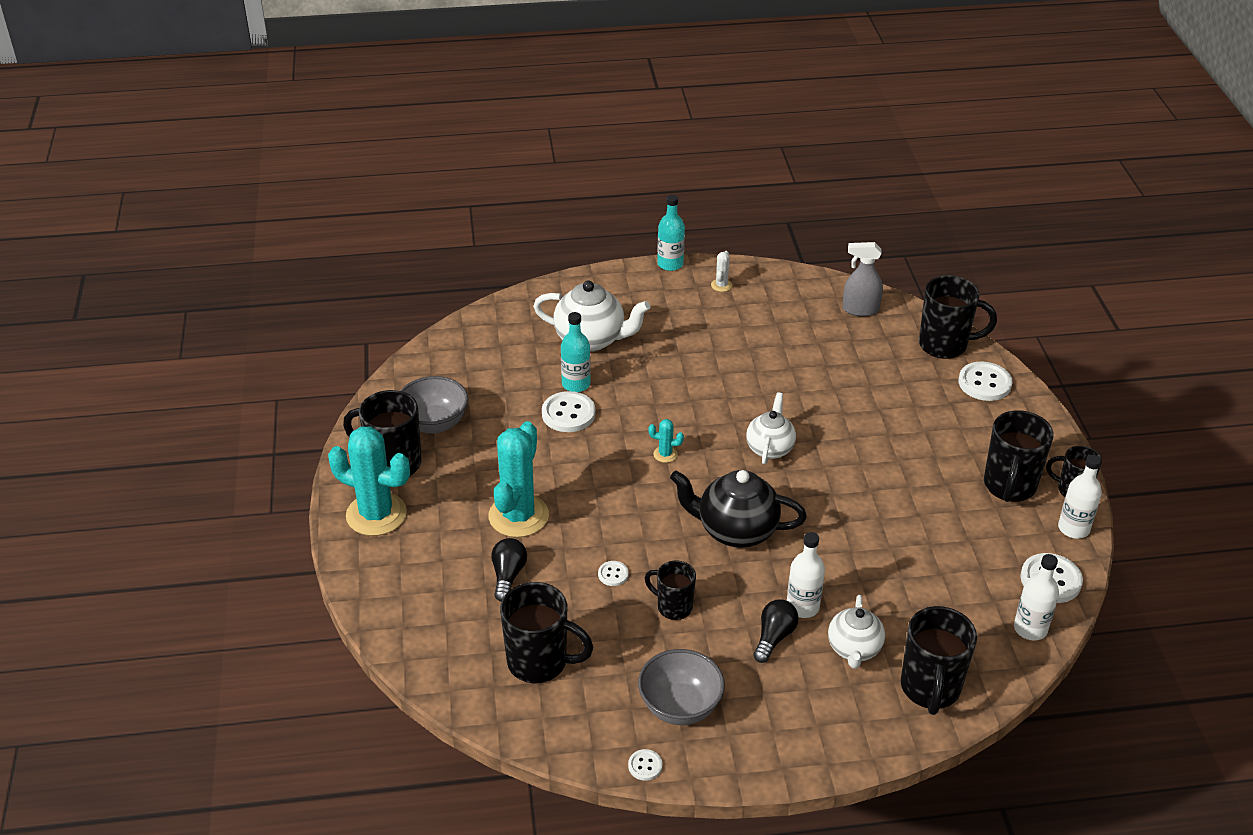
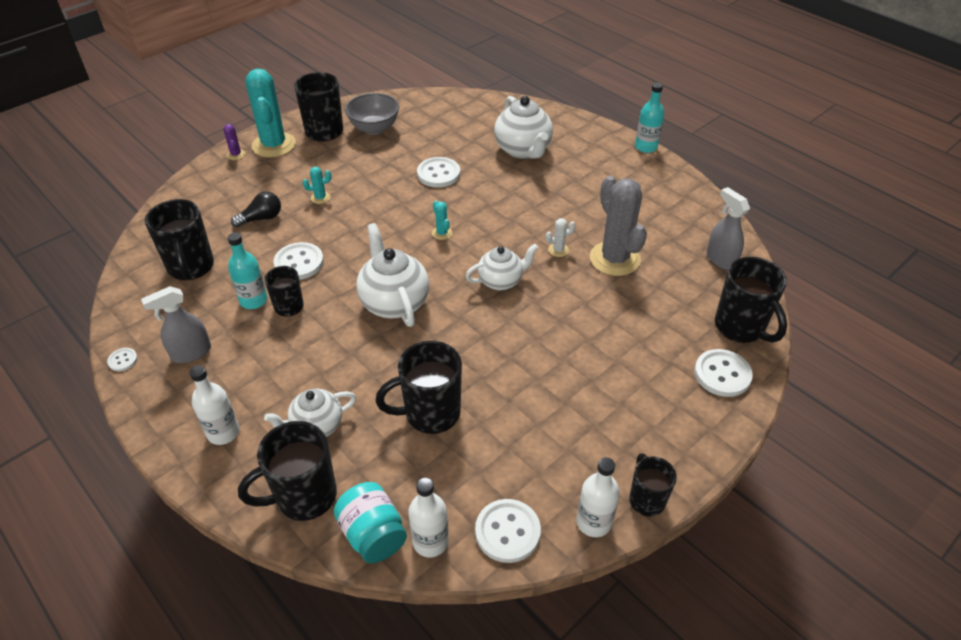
camera: 55 degrees right, 5 degrees up
turquoise cactus [488,421,549,537] -> turquoise cactus [303,167,331,204], size x0.42
turquoise bottle [561,312,591,392] -> turquoise bottle moved to [228,232,268,309]
white button [598,561,629,586] -> white button [273,242,324,280], size x1.96
grey bowl [638,649,725,725] -> grey spray bottle [141,286,211,363]
black teapot [670,470,807,548] -> white teapot [356,223,429,327]
white cactus [711,251,732,292] -> white cactus moved to [546,218,576,257]
black light bulb [753,599,799,663] -> none
white bottle [787,532,825,618] -> white bottle moved to [189,365,239,445]
black mug [984,410,1054,502] -> black mug moved to [375,341,462,434]
none -> purple cactus [223,124,245,160]
none -> turquoise jar [334,482,407,563]
none -> grey cactus [590,176,647,276]

